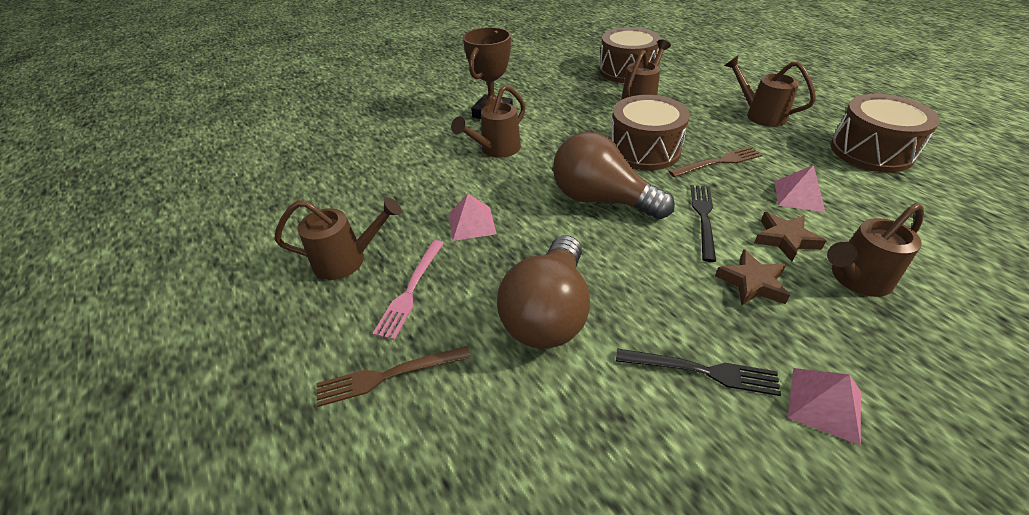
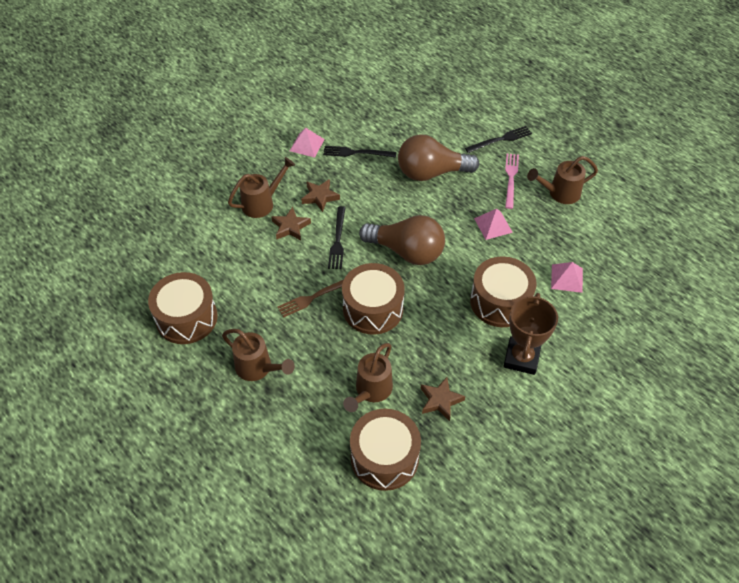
camera: 170 degrees right, 10 degrees up
brown fork [317,346,471,407] -> black fork [465,126,532,153]
brown watering can [451,85,525,158] -> brown drum [470,256,536,327]
brown light bulb [497,235,590,349] -> brown light bulb turned 105 degrees counterclockwise [398,134,479,181]
pink pyramid [775,165,825,212] -> pink pyramid moved to [551,262,583,293]
none -> brown star [421,377,465,421]

